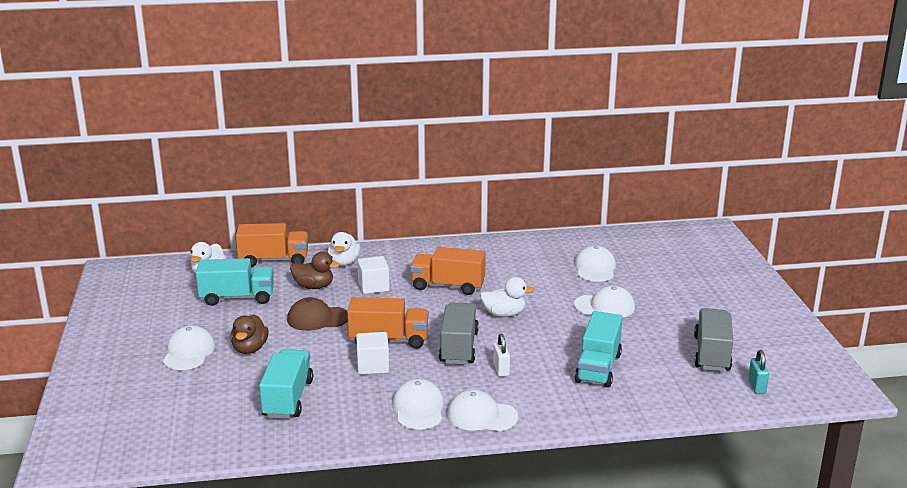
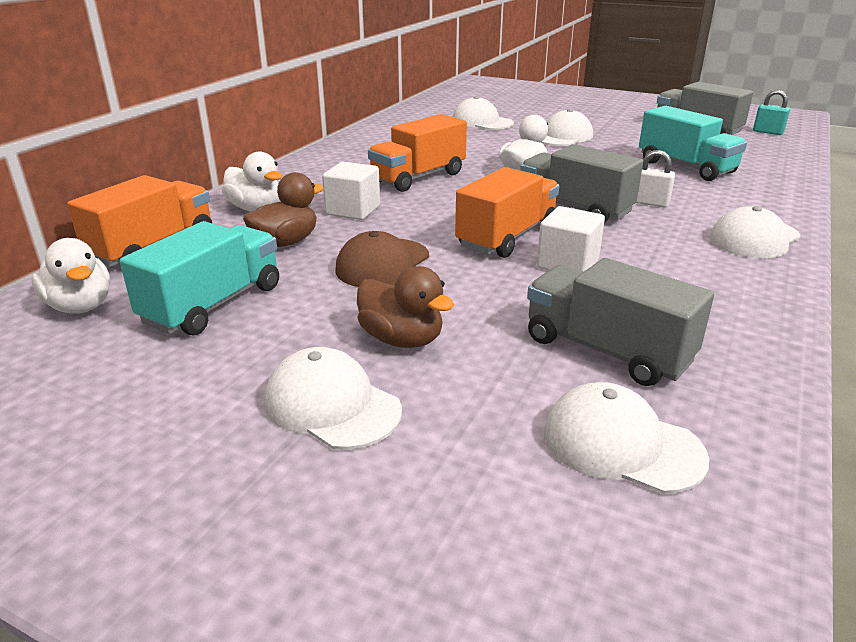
camera: 55 degrees left, 5 degrees up
turquoise truck [259,349,313,419] -> grey truck [527,258,714,386]
white cap [393,379,444,429] -> white cap moved to [544,382,709,494]

